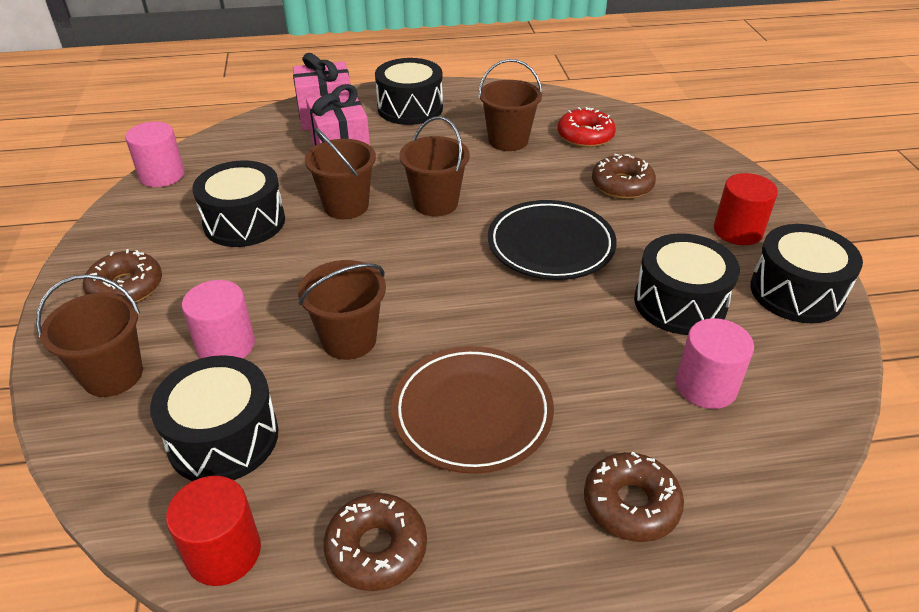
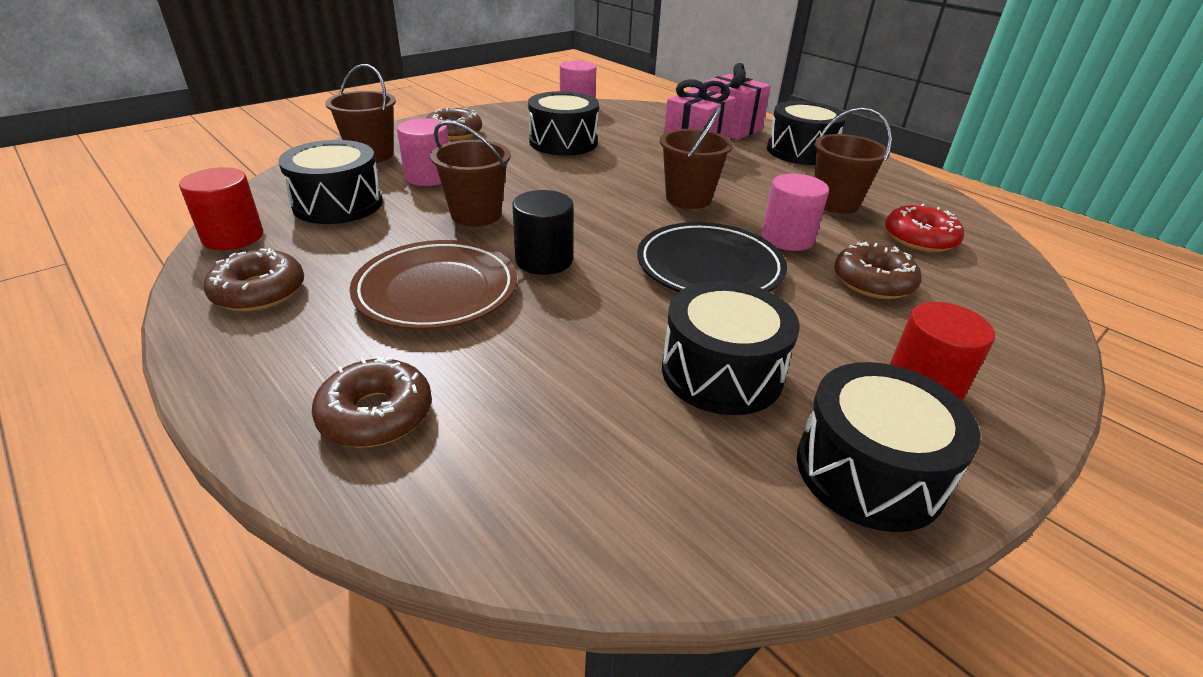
camera: 55 degrees right, 5 degrees down
brown bucket [305,127,376,219] -> none
pink cylinder [676,318,754,409] -> pink cylinder moved to [761,174,829,251]
none -> black cylinder [512,190,574,275]

